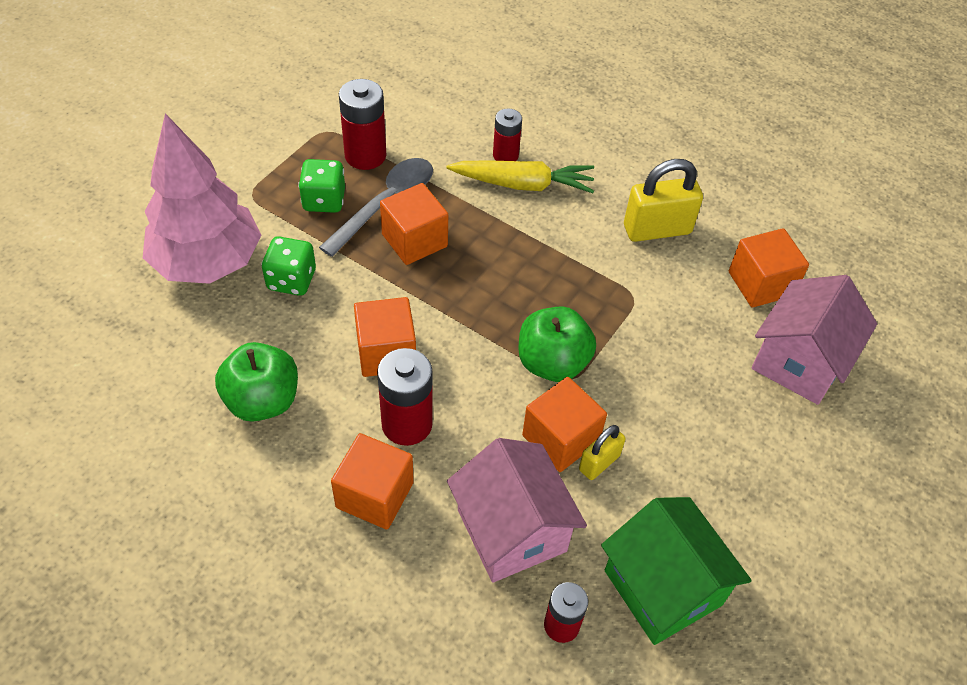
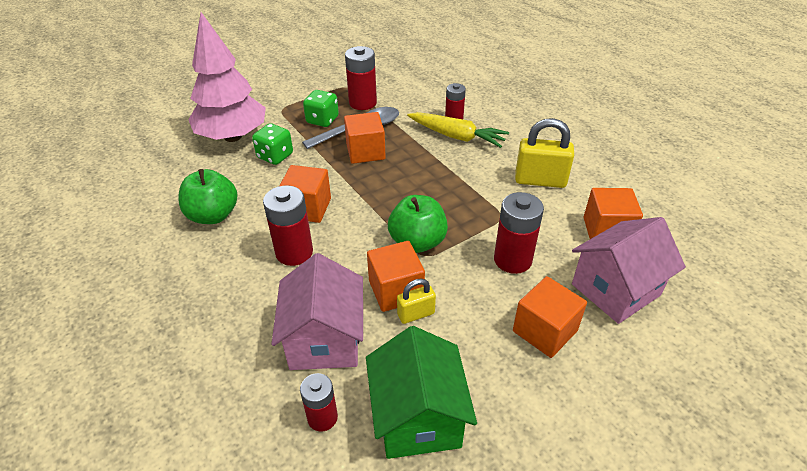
camera: 25 degrees right, 10 degrees down
orange cube [331,433,414,529] -> orange cube moved to [513,276,587,358]
none -> red battery [494,192,544,274]

